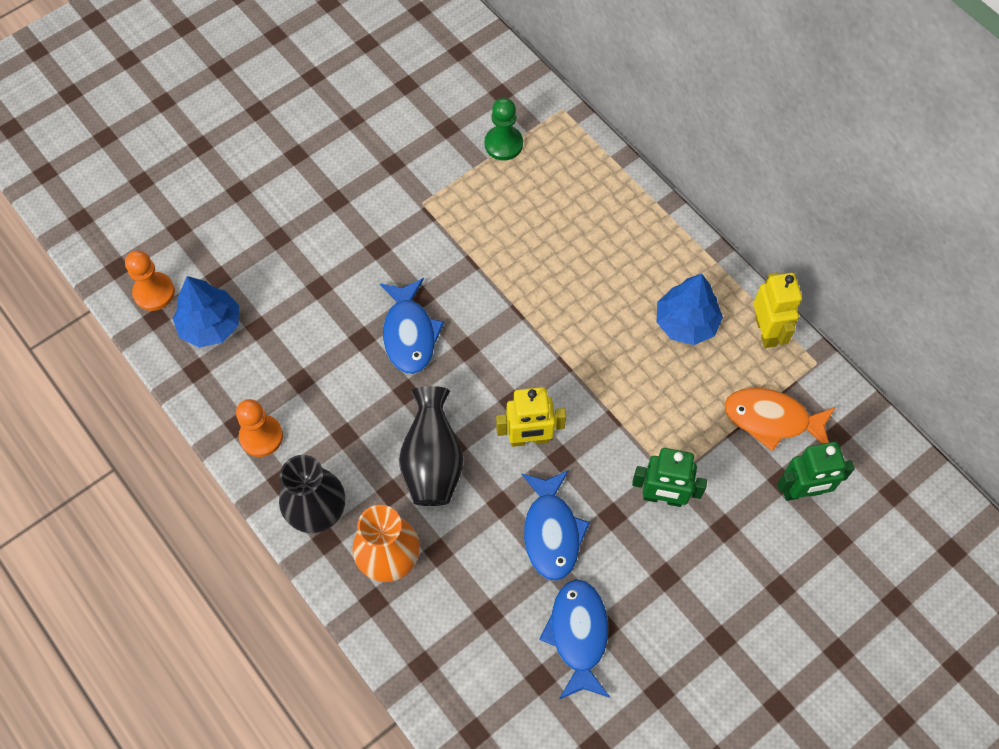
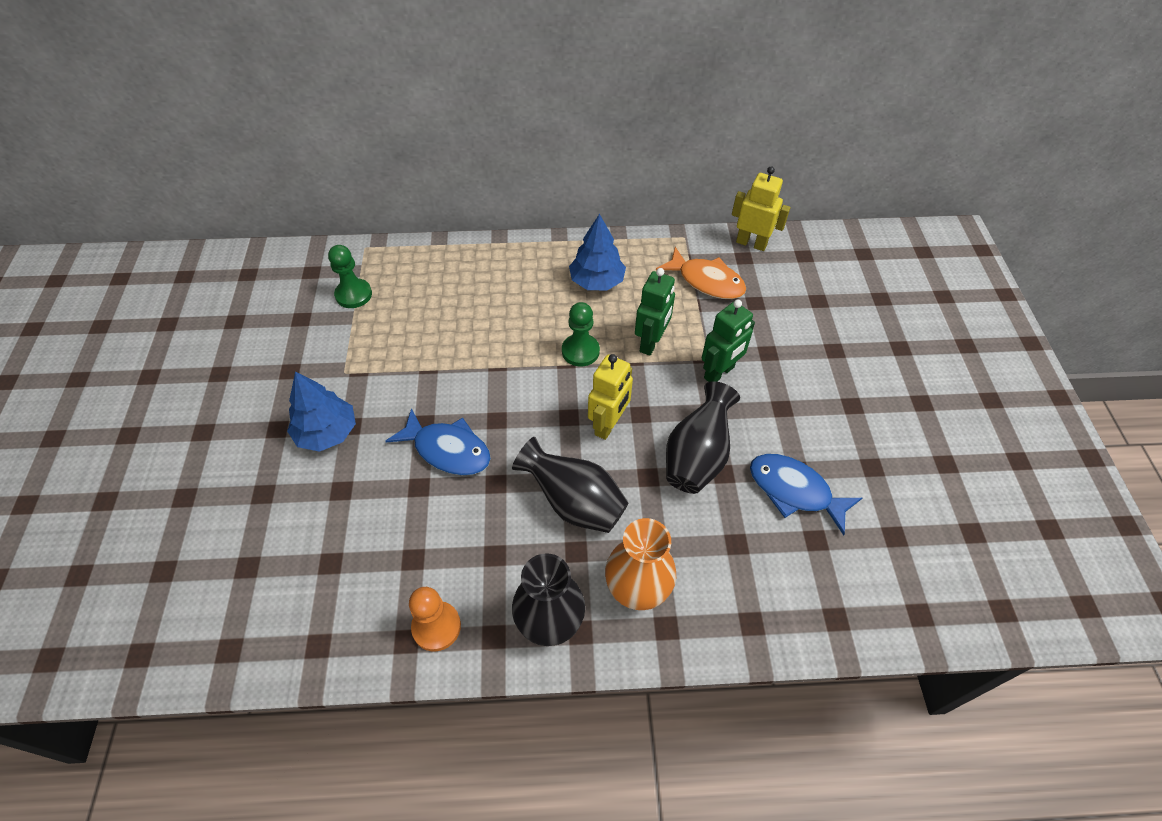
camera: 55 degrees left, 10 degrees down
orange pawn [125,250,175,311] -> none
blue tree [173,276,239,348] -> blue tree moved to [287,372,356,452]
blue fish [521,470,590,581] -> black vase [666,381,740,494]
orange fish [724,388,836,452] -> orange fish turned 105 degrees counterclockwise [656,247,746,299]
yellow robot [753,272,802,348] -> yellow robot moved to [732,166,790,251]
green robot [777,442,854,501] -> green robot moved to [635,268,675,356]
none -> green pawn [562,302,600,367]

